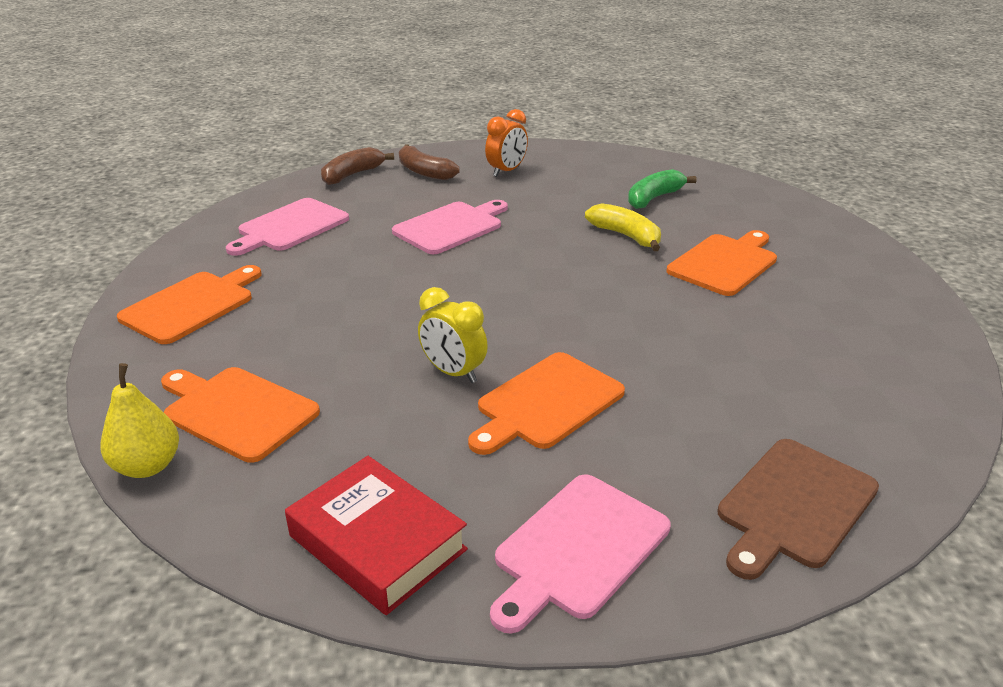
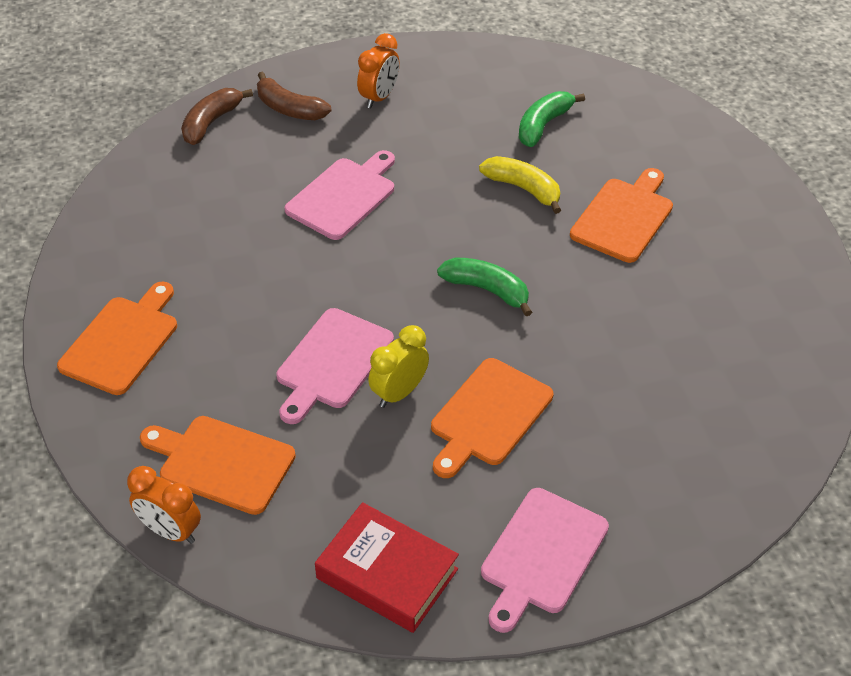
camera: 10 degrees left, 15 degrees up
yellow pear [100,363,179,478] -> orange clock [127,466,201,544]
pink cutting board [226,198,349,256] -> pink cutting board moved to [276,308,394,424]
yellow clock [418,287,488,383] -> yellow clock turned 105 degrees clockwise [368,325,429,408]
brown cutting board [717,439,879,580] -> none
none -> green banana [437,258,532,316]

